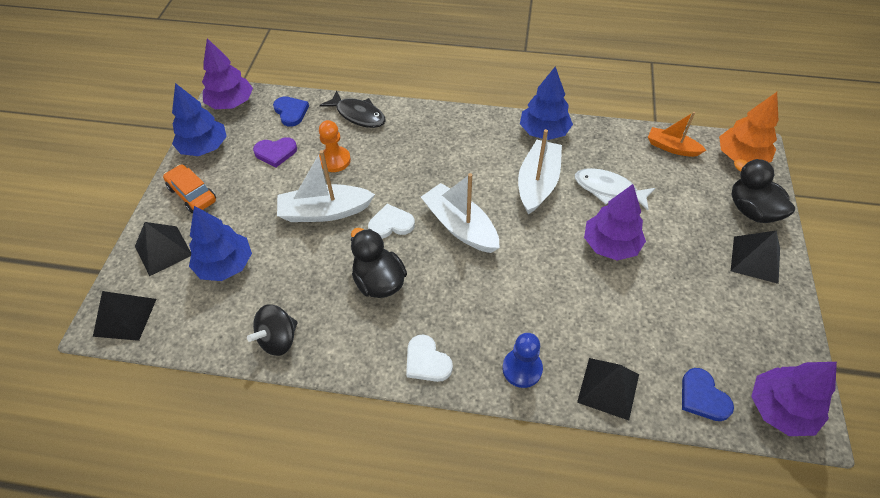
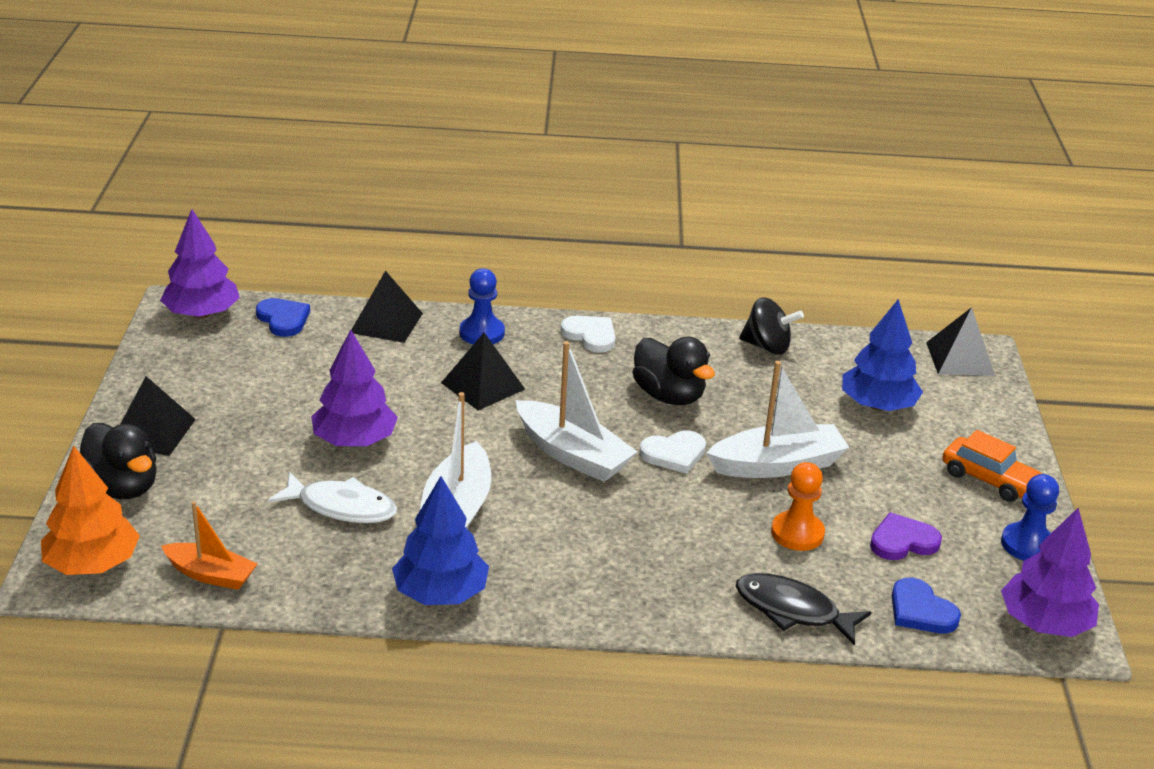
camera: 170 degrees right, 20 degrees down
black pyramid [135,222,191,276] -> black pyramid moved to [441,333,525,411]
blue tree [172,83,227,156] -> blue pawn [1001,474,1059,561]
black spinning top [247,304,298,356] -> black spinning top turned 75 degrees clockwise [739,297,804,354]

